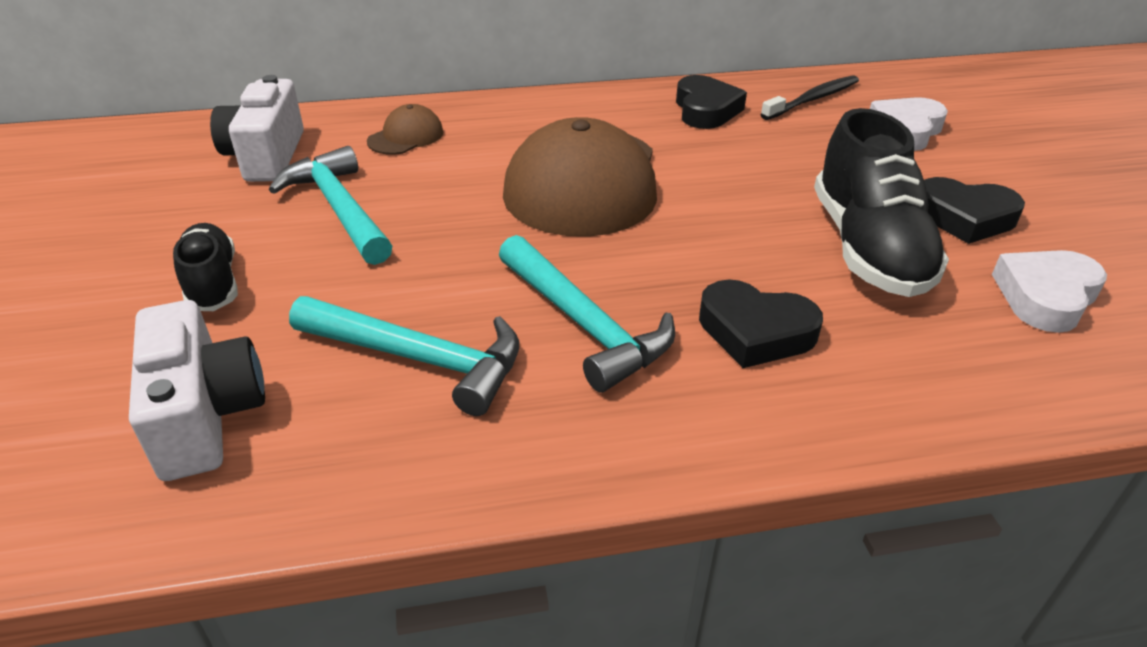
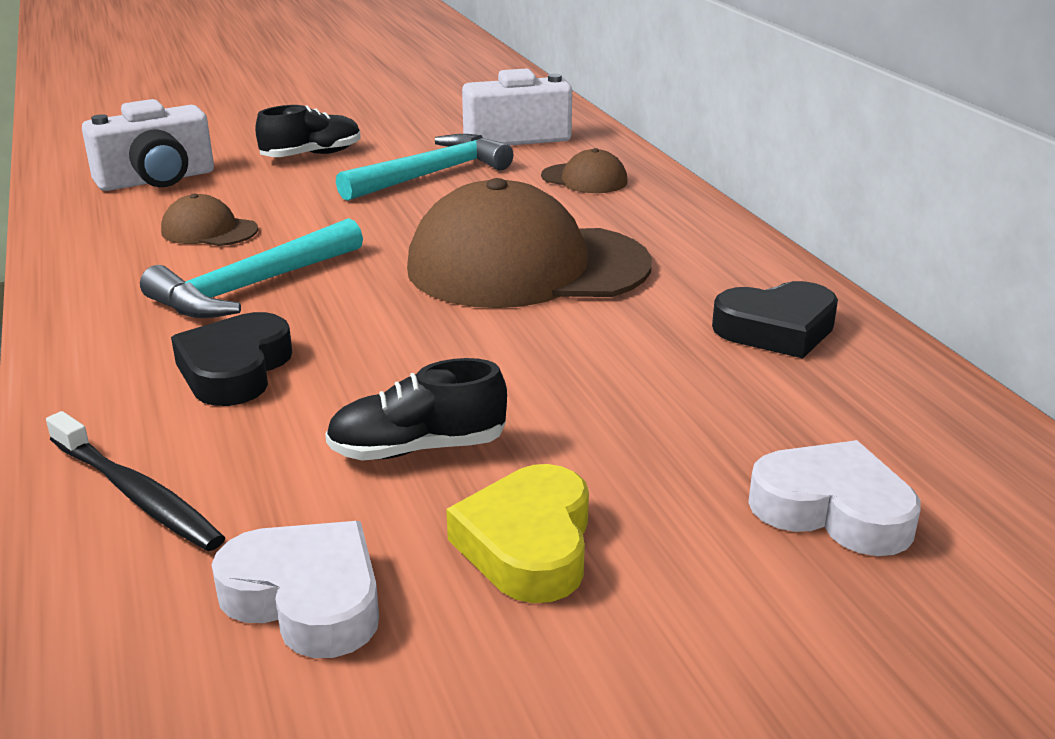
camera: 80 degrees right, 10 degrees down
turquoise hammer [289,296,519,416] -> brown cap [161,194,258,246]
black toothbrush [761,75,859,120] -> black toothbrush moved to [46,411,225,551]
black shoe [814,108,949,297] -> black shoe [325,358,507,461], size x0.57
black heart [924,177,1025,244] -> yellow heart [446,464,589,603]

